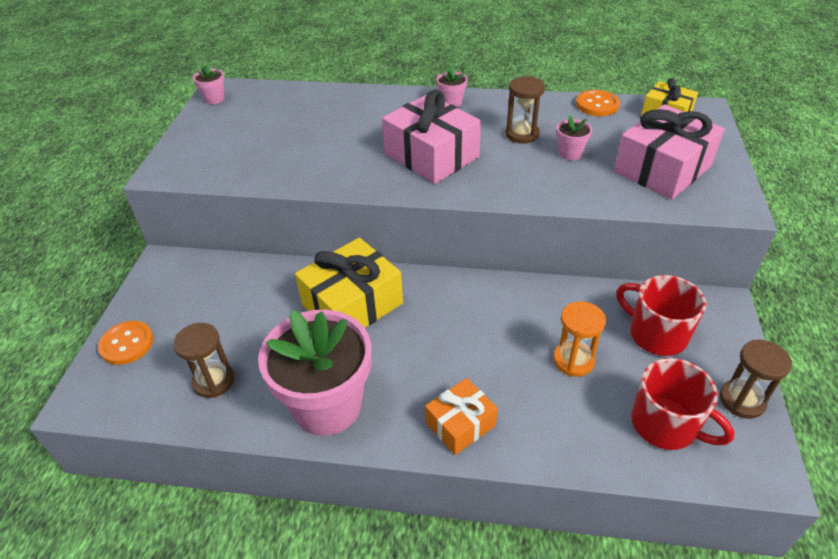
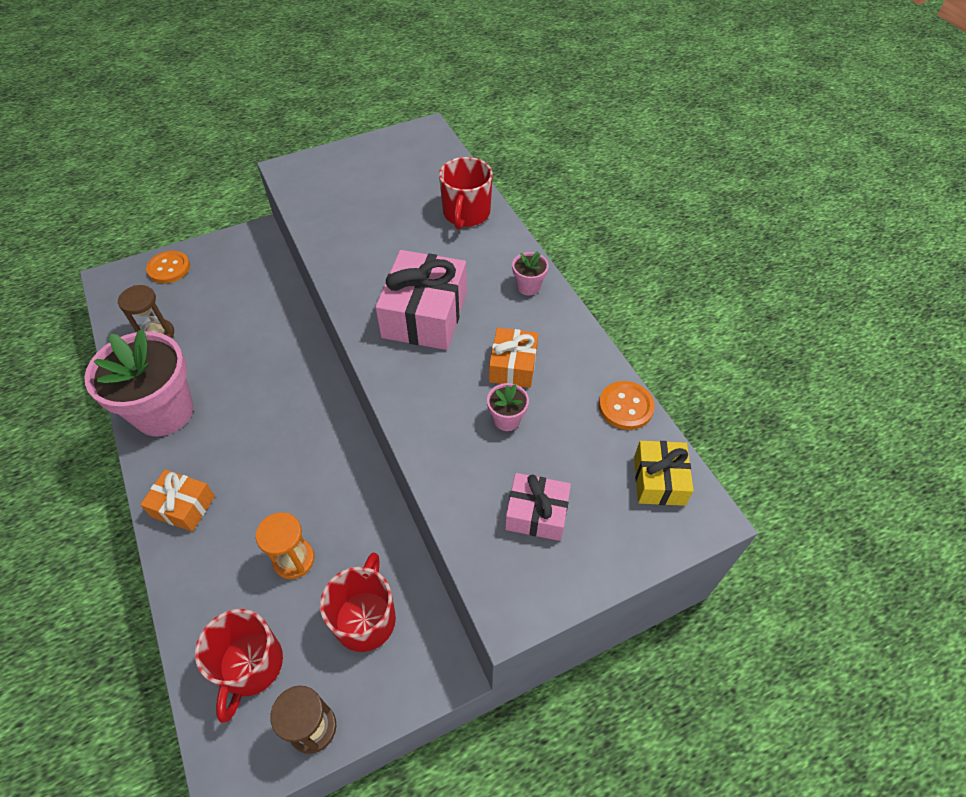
camera: 55 degrees right, 10 degrees up
pink flower pot [193,63,225,104] -> none
yellow gift [295,238,403,328] -> none
brown hourglass [505,76,545,144] -> orange gift [489,328,538,388]
pink gift [614,104,725,199] -> pink gift [505,473,571,541], size x0.58
none -> red mug [439,157,493,230]

